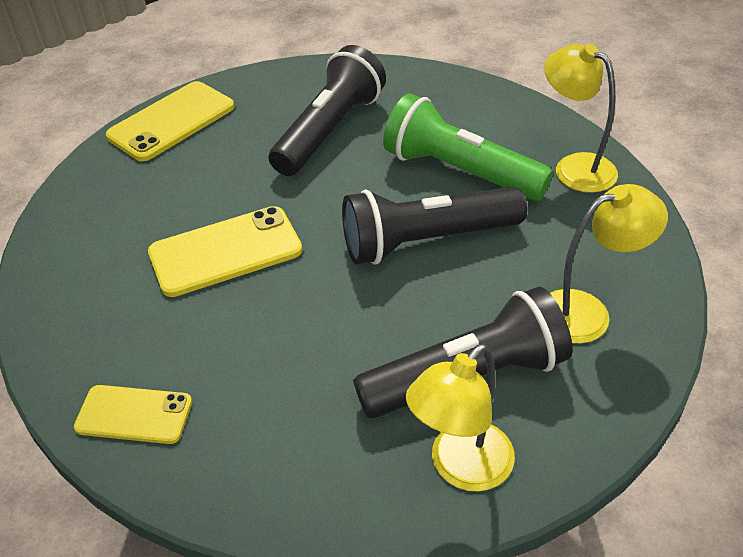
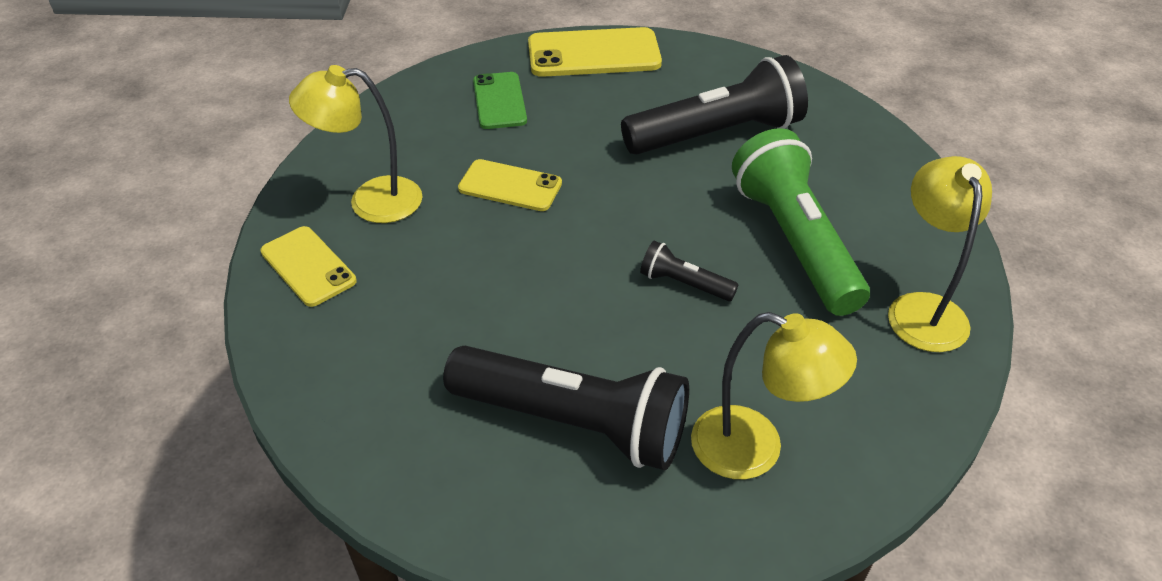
camera: 40 degrees right, 0 degrees up
yellow phone [148,206,302,297] -> yellow phone [458,159,562,211], size x0.64
black flashlight [342,187,527,265] -> black flashlight [640,241,738,301], size x0.45
yellow lamp [406,343,515,492] -> yellow lamp moved to [289,65,423,223]
none -> green phone [473,72,527,129]

